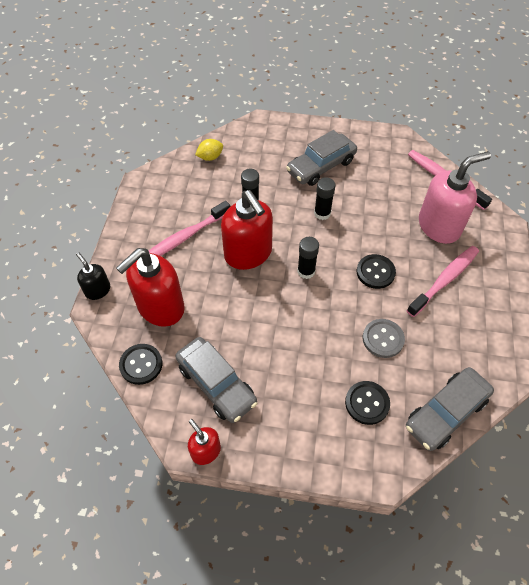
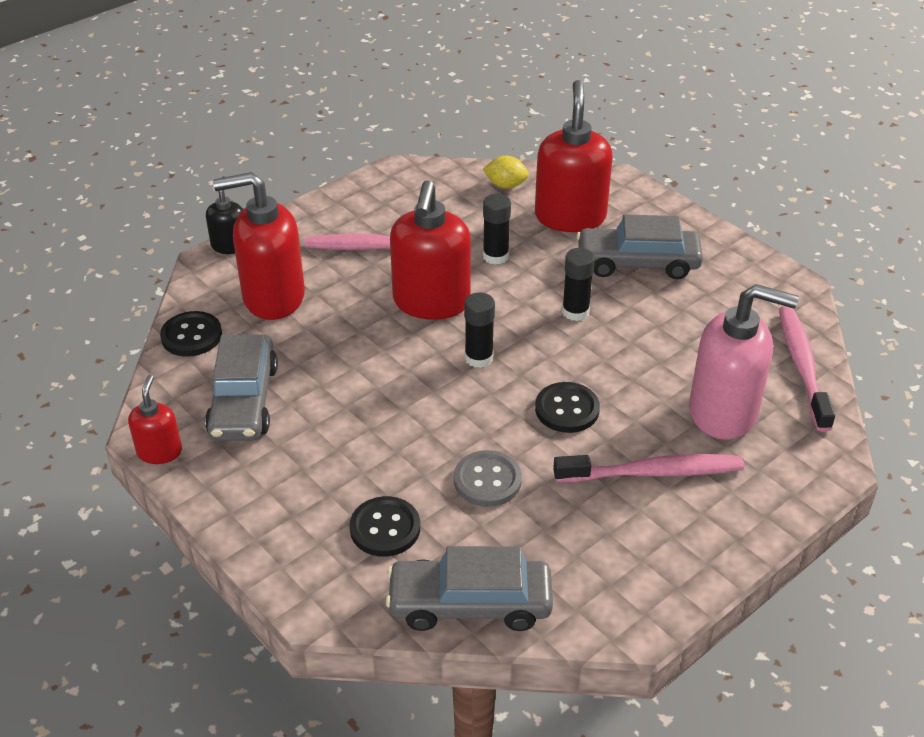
camera: 40 degrees right, 15 degrees down
none -> red soap dispenser [535,80,613,232]

